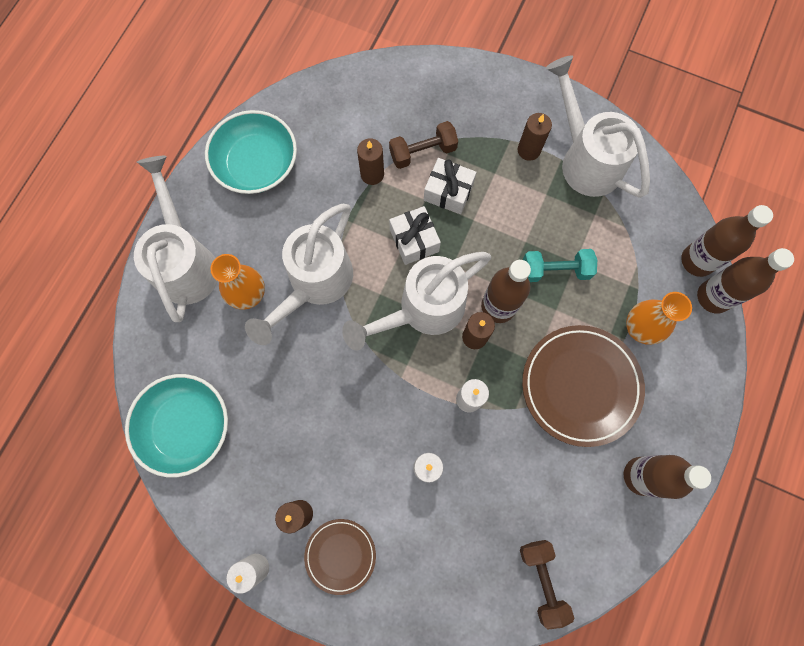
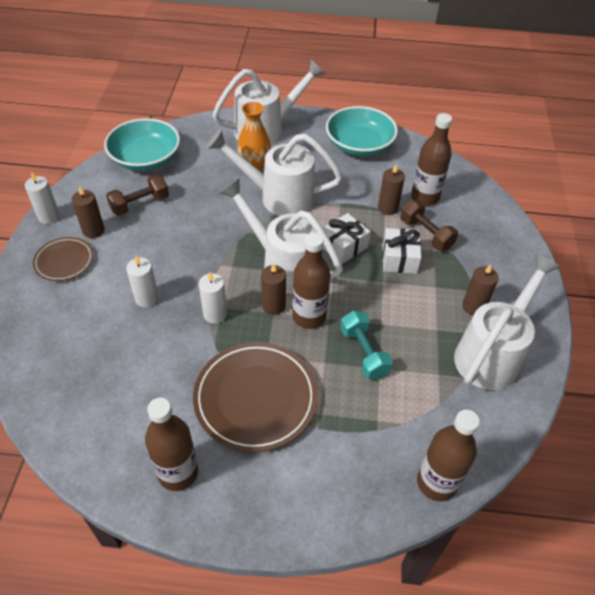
camera: 70 degrees right, 25 degrees down
brown dumbbell [520,540,575,630] -> brown dumbbell moved to [106,174,169,216]
orange vase [626,292,692,345] -> none
brown bottle [697,248,794,314] -> brown bottle moved to [411,113,452,206]

